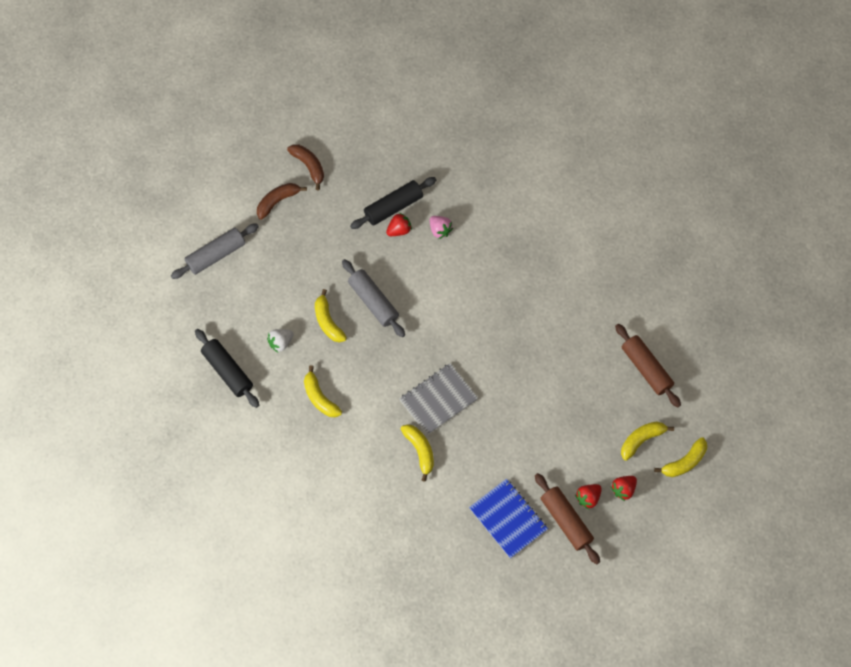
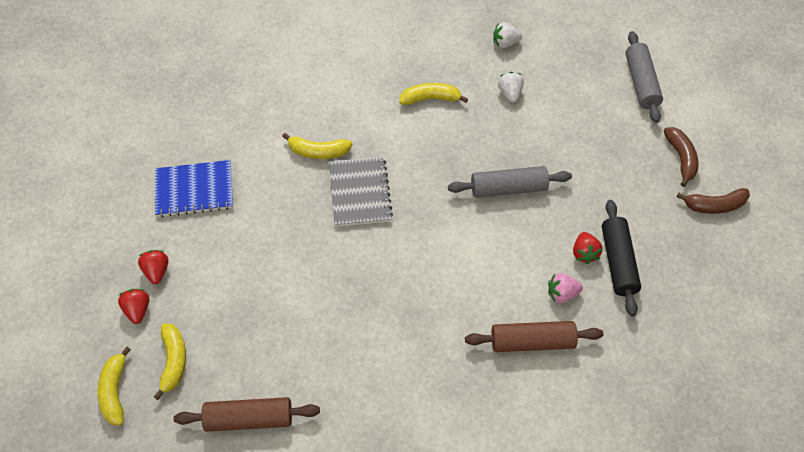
camera: 120 degrees right, 10 degrees down
black rolling pin [195,329,259,408] -> white strawberry [493,23,522,48]
yellow banana [315,289,347,343] -> none
brown rolling pin [535,473,600,564] -> brown rolling pin moved to [465,321,604,352]

